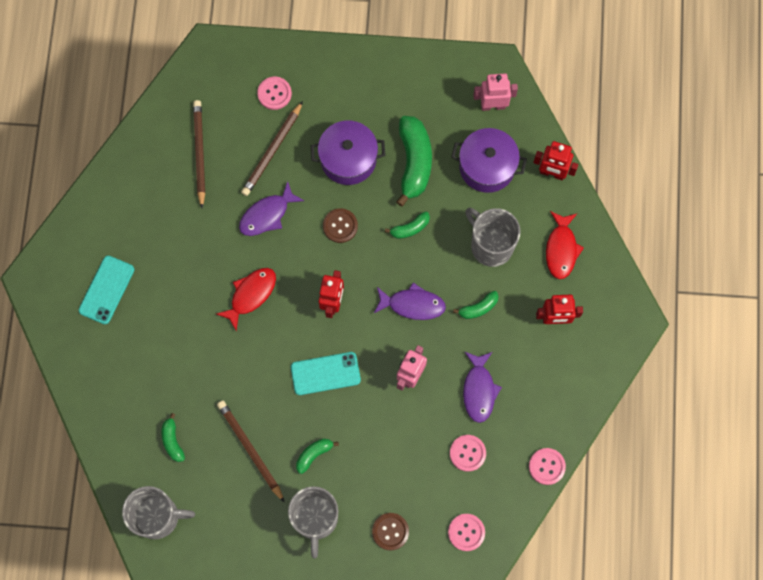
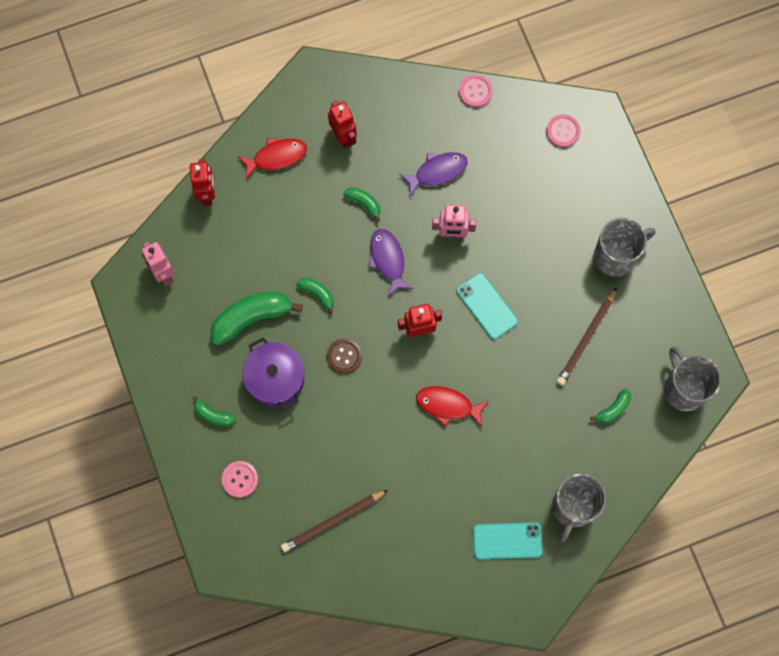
camera: 115 degrees left, 0 degrees up
purple fish [239,181,304,236] -> none
brown pencil [241,101,303,196] -> none
green banana [296,439,339,474] -> green banana moved to [193,396,236,426]
brown button [372,513,409,550] -> none
pink button [450,435,486,472] -> none
purple pot [451,128,527,193] -> none
grey mug [465,208,520,267] -> grey mug moved to [552,474,606,542]

